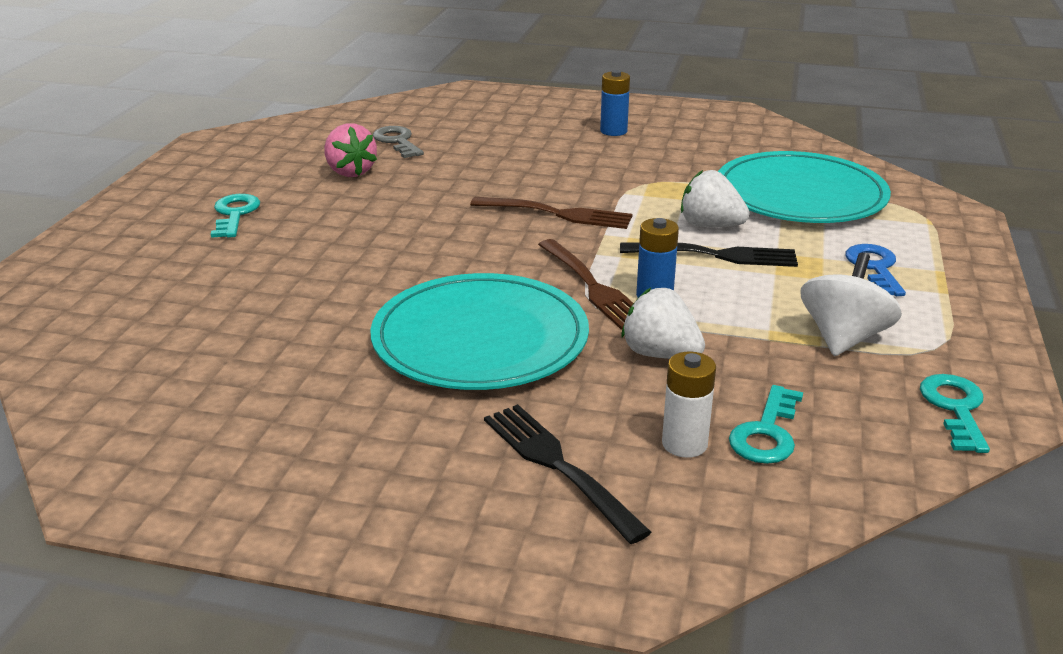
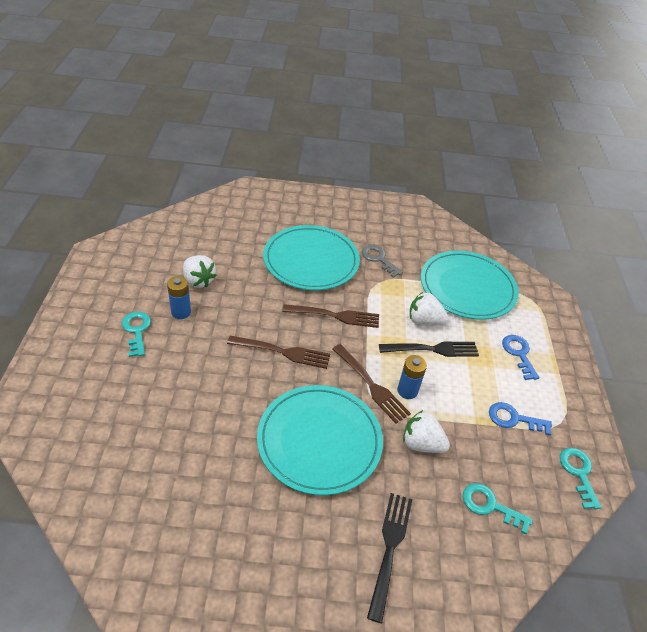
camera: 15 degrees left, 15 degrees up
pink strawberry [324,123,377,177] -> white strawberry [183,255,217,288]
grey key [373,126,424,158] -> grey key moved to [362,245,403,278]
black fork [484,404,651,544] -> black fork turned 60 degrees clockwise [367,493,412,623]
blue battery [600,70,630,136] -> blue battery moved to [167,276,191,319]
white battery [662,351,716,458] -> none
turquoise key [729,385,803,464] -> turquoise key turned 105 degrees clockwise [463,483,533,534]
white spinning top [800,253,902,356] -> blue key [489,402,552,435]
none -> brown fork [227,336,330,369]
none -> turquoise plate [263,225,360,290]

